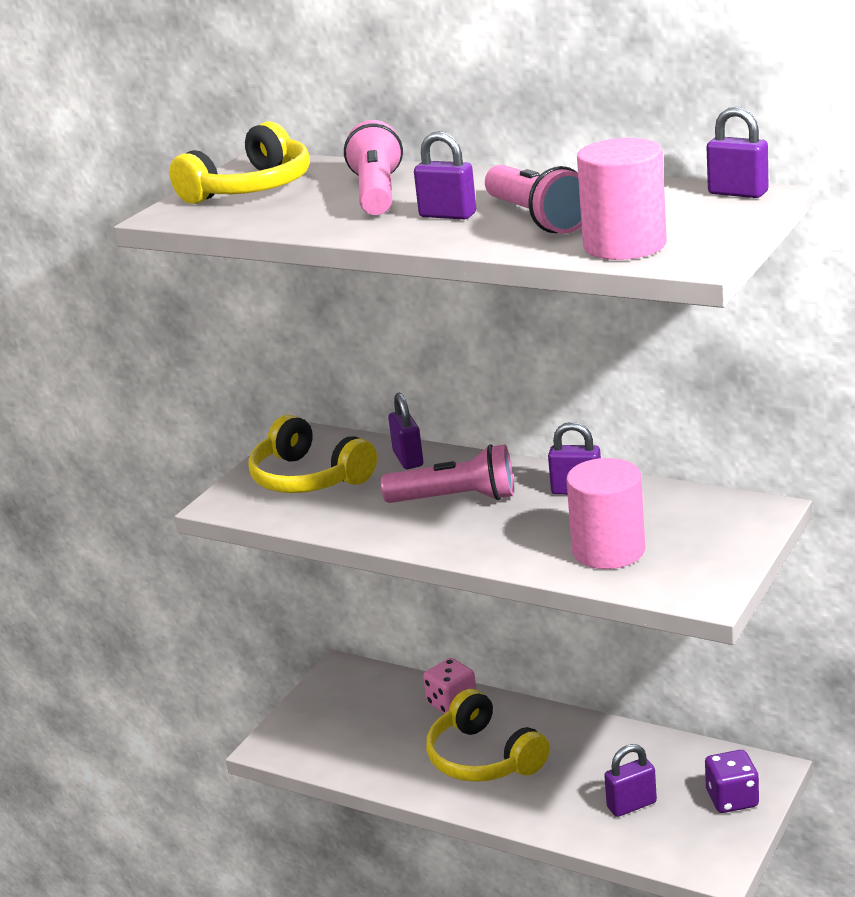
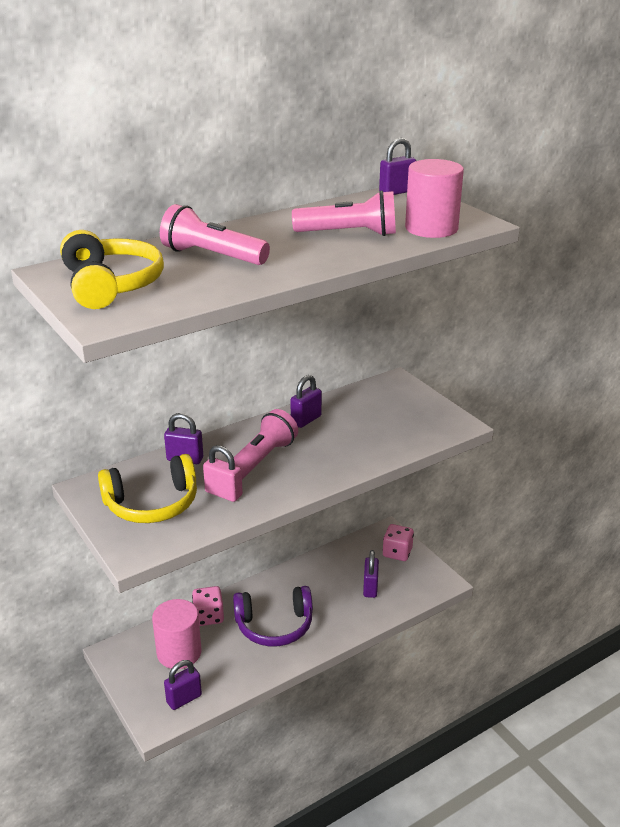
camera: 65 degrees left, 5 degrees up
purple padlock [414,131,476,219] -> purple padlock moved to [164,660,202,710]
yellow headphones [426,689,550,782] -> purple headphones [233,586,313,646]
pink cylinder [566,458,645,569] -> pink cylinder moved to [152,599,201,669]
purple dice [705,750,759,813] -> pink dice [383,524,414,561]
none -> pink padlock [203,445,243,502]

